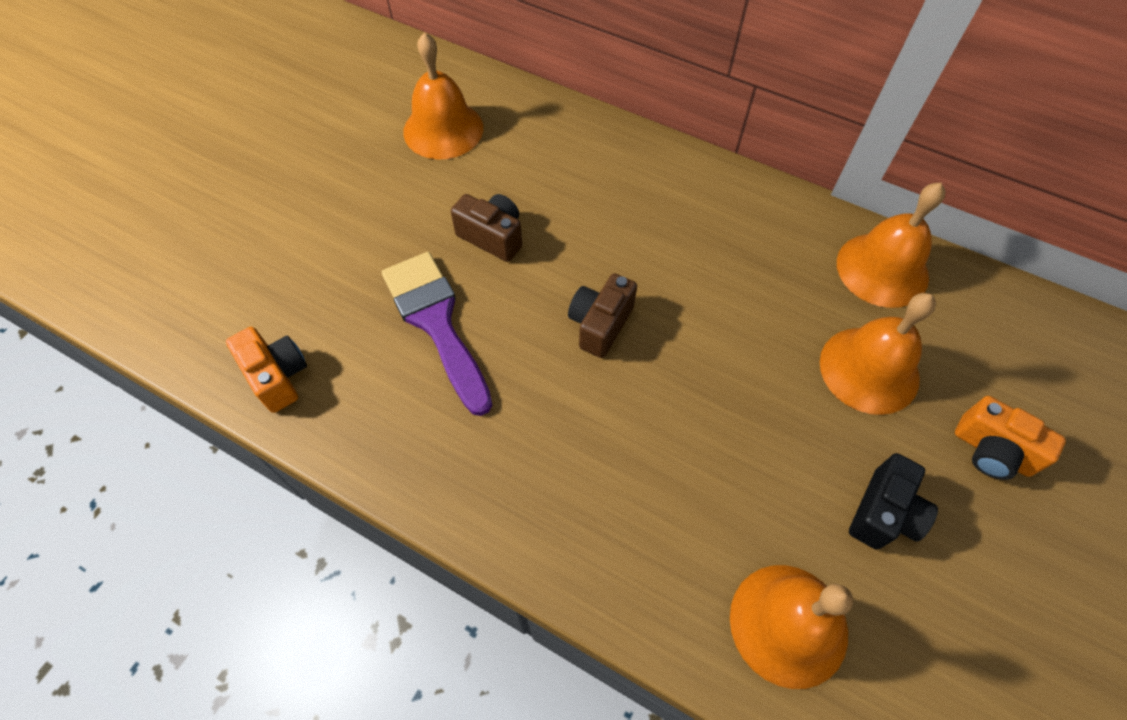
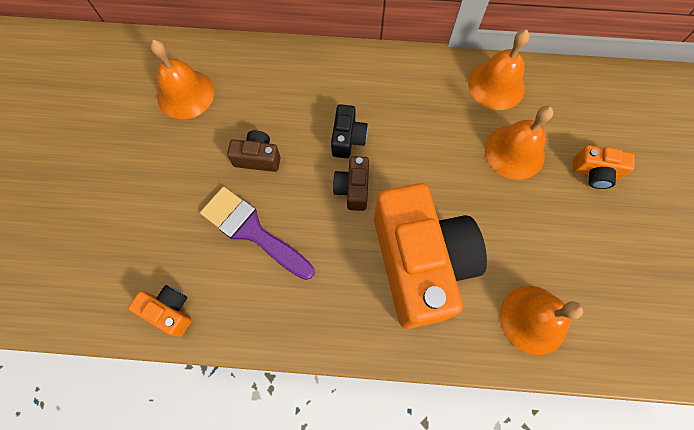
camera: 25 degrees left, 10 degrees up
black camera [849,453,938,549] -> black camera moved to [331,104,368,158]
none -> orange camera [374,183,487,329]

